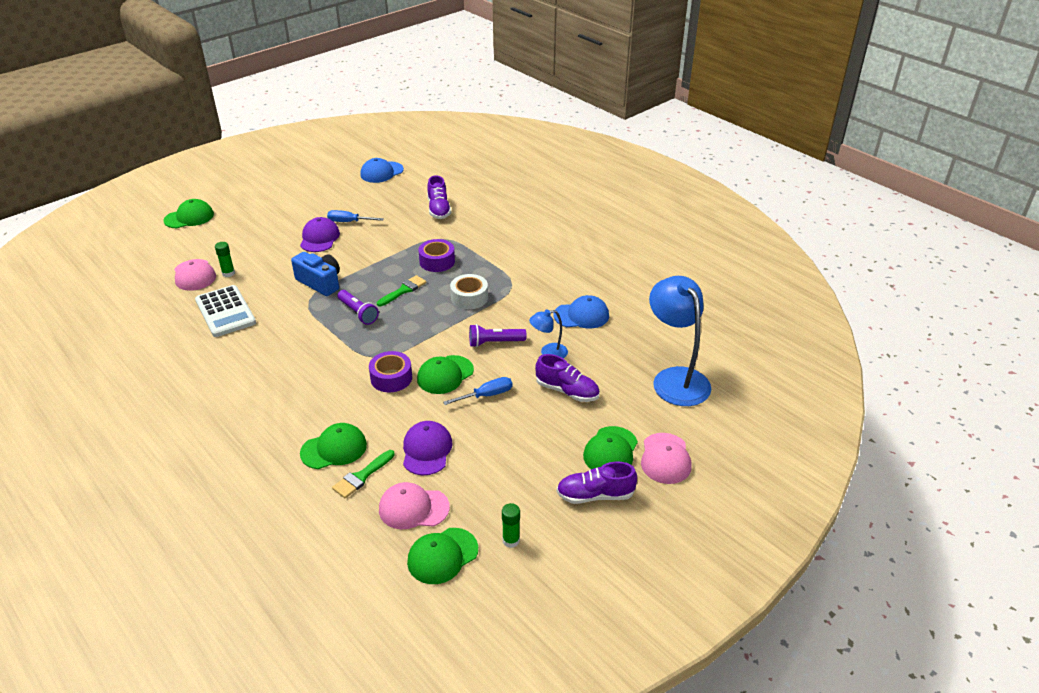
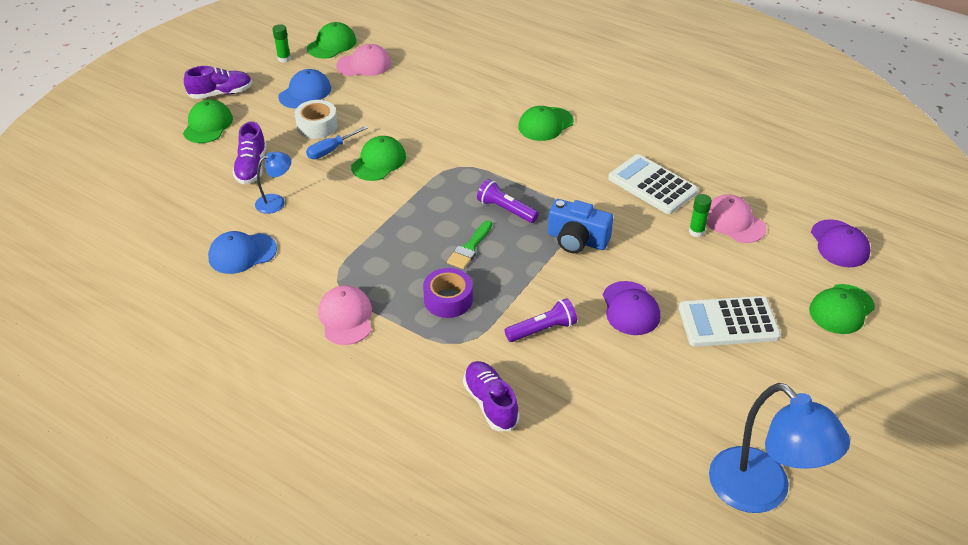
camera: 165 degrees right, 5 degrees up
green cap [300,423,367,469] -> green cap moved to [518,106,574,141]
blue screwdriver [327,210,384,222] -> none
green brush [332,450,395,498] -> none
blue cap [360,158,404,183] -> blue cap moved to [278,69,331,109]
purple tape [369,351,412,392] -> none
purple cap [403,421,452,475] -> purple cap moved to [811,219,871,267]
white tape [450,274,488,309] -> white tape moved to [295,100,338,139]
purple flashlight [469,324,527,347] -> purple flashlight moved to [505,298,577,342]
purple shoe [535,354,600,402] -> purple shoe turned 105 degrees counterclockwise [233,121,267,184]
pink cap [641,433,692,484] -> pink cap moved to [318,285,372,345]
blue lamp [649,276,711,406] -> blue lamp moved to [709,383,850,513]
none -> white calculator [679,296,781,347]

